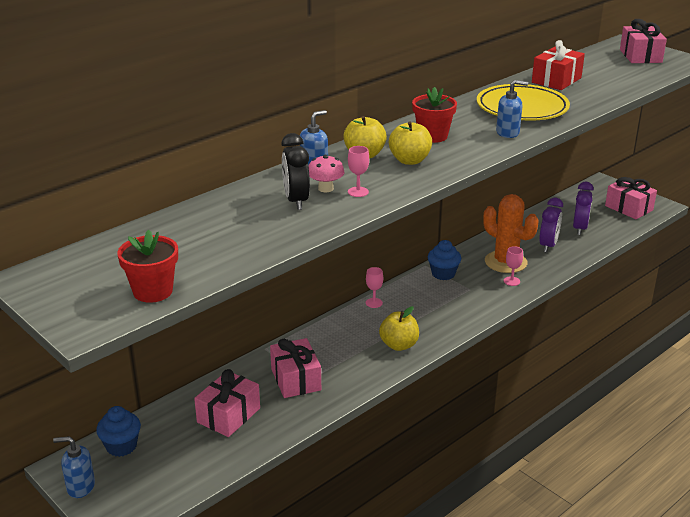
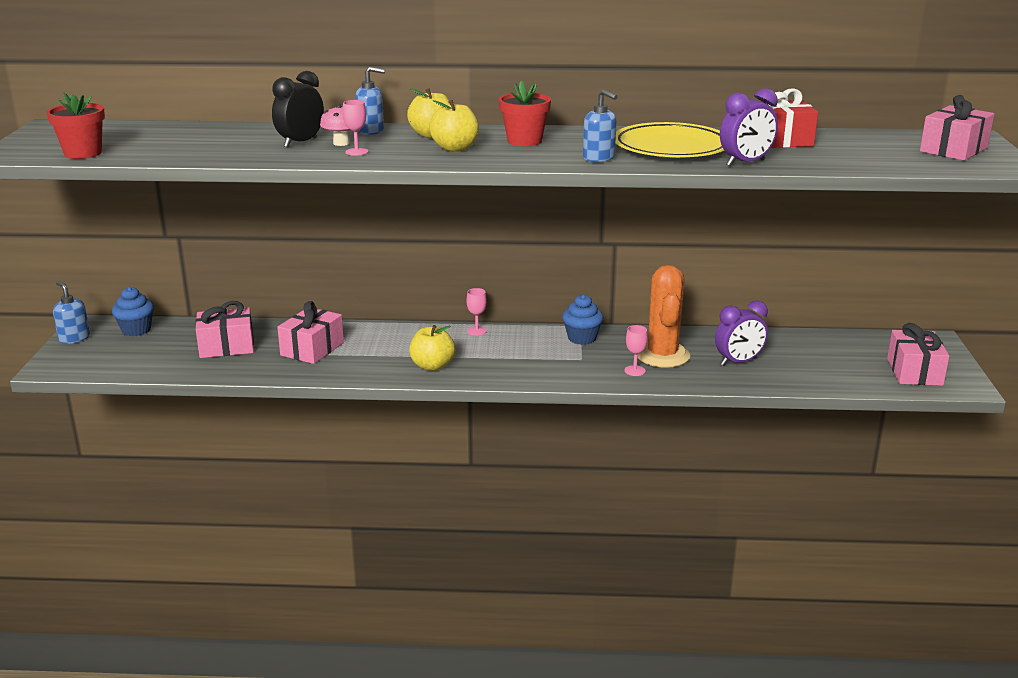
camera: 45 degrees right, 5 degrees down
purple clock [573,182,594,235] -> purple clock moved to [720,88,778,166]

